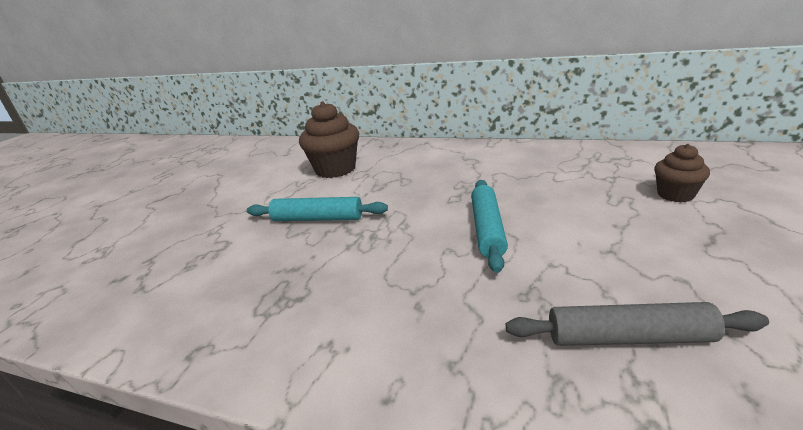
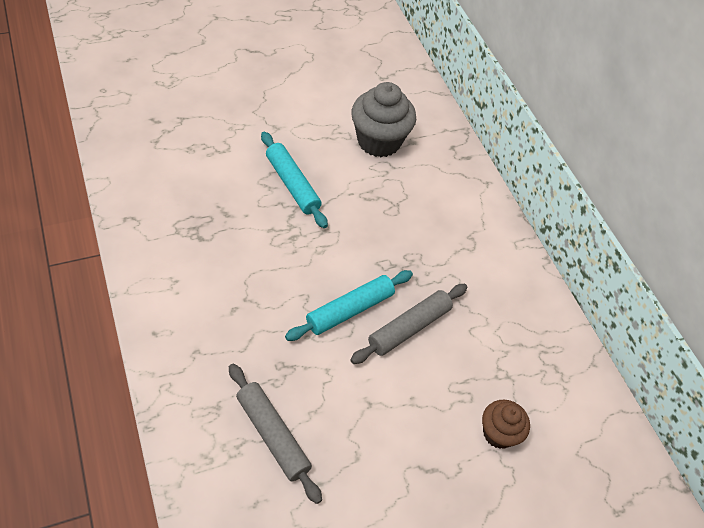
camera: 40 degrees right, 25 degrees up
brown cupcake [299,101,359,178] -> grey cupcake [351,82,416,157]
none -> grey rolling pin [350,284,468,364]

